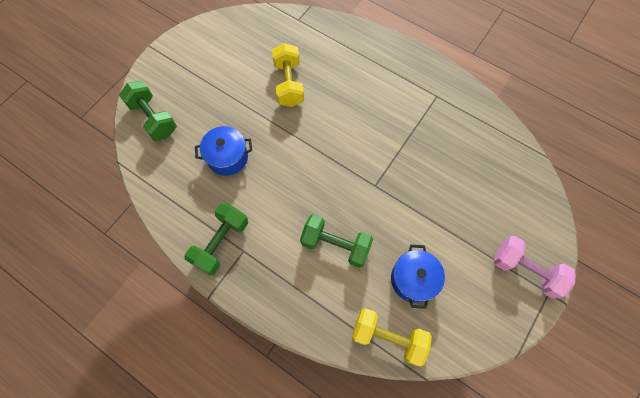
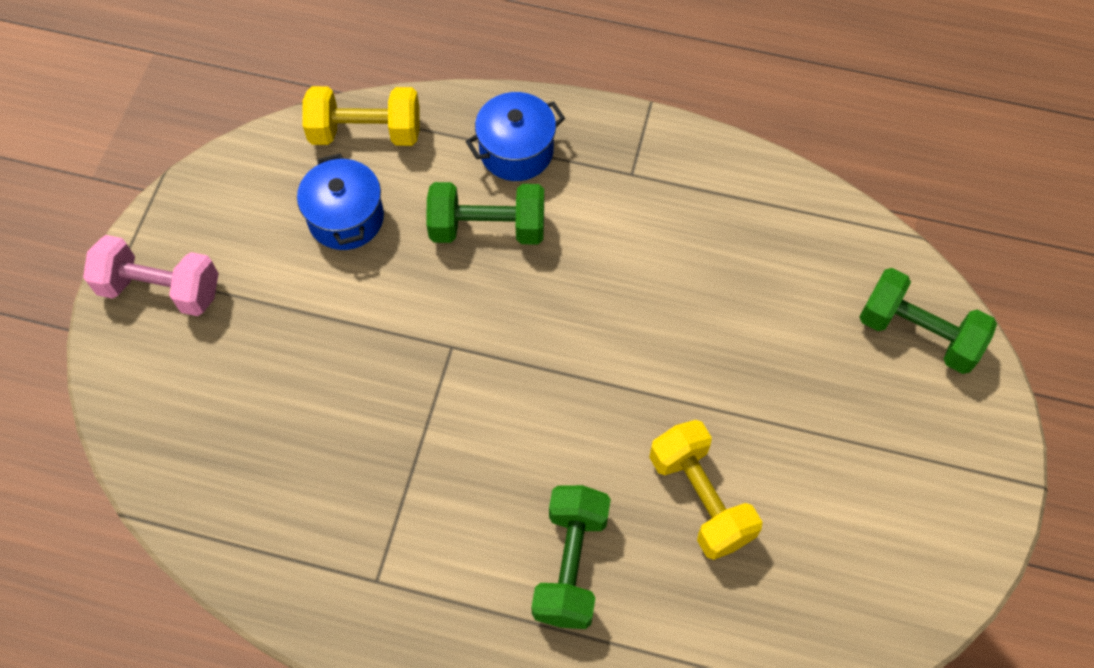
camera: 160 degrees right, 5 degrees down
green dumbbell [184,203,248,275] -> green dumbbell moved to [532,485,611,629]
blue pot [195,126,252,176] -> blue pot moved to [465,92,565,181]

